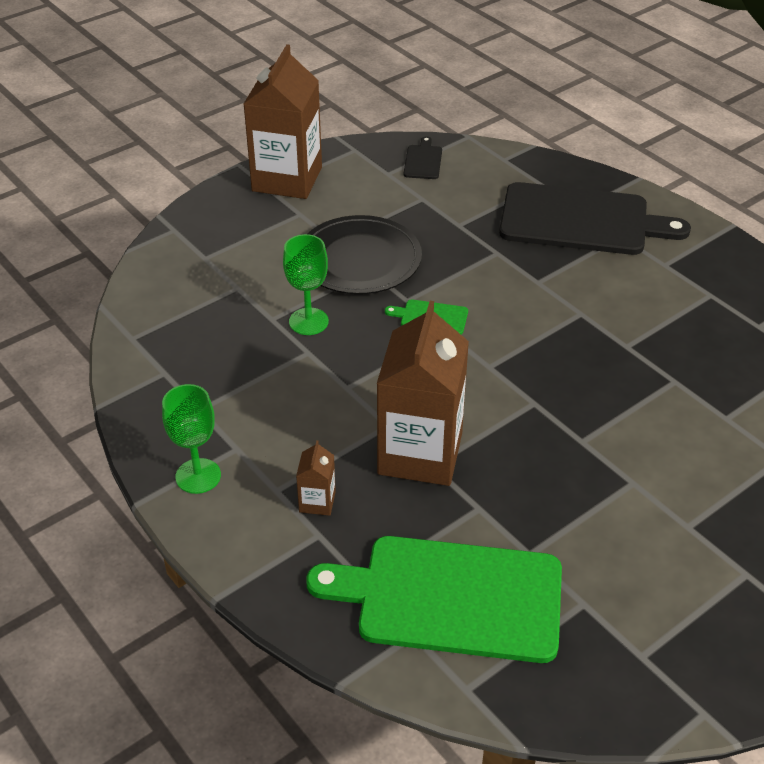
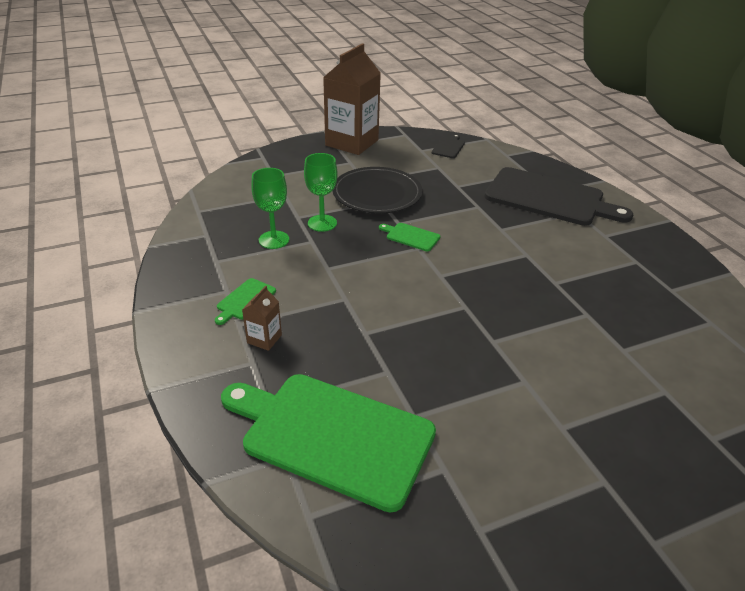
camera: 15 degrees right, 5 degrees down
green goblet [162,384,221,494] -> green goblet moved to [251,168,289,249]
brown carton [377,301,469,486] -> none
none -> green cutting board [215,278,276,325]

